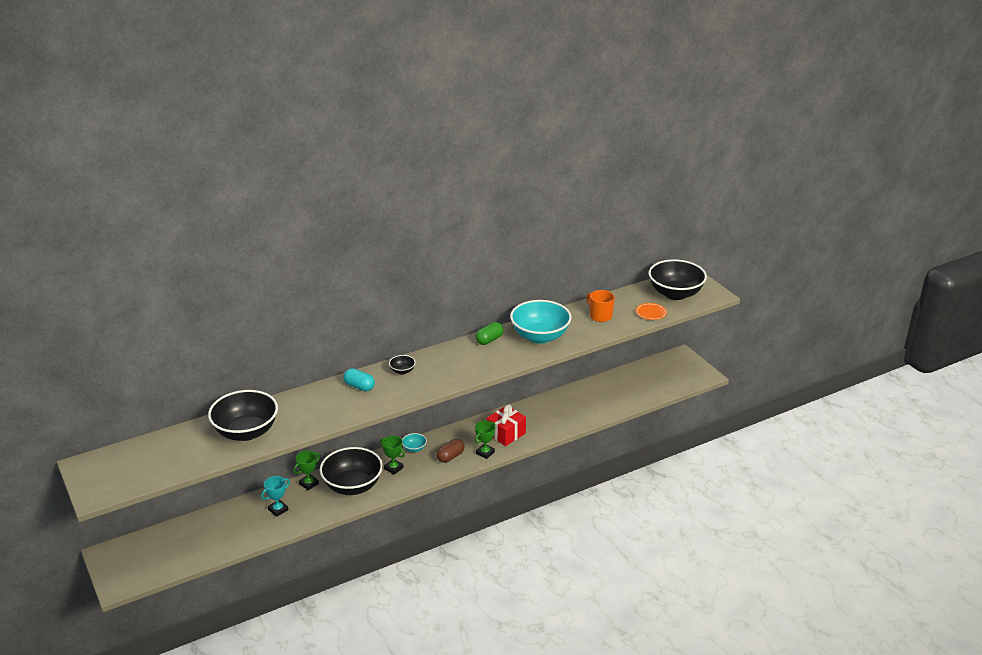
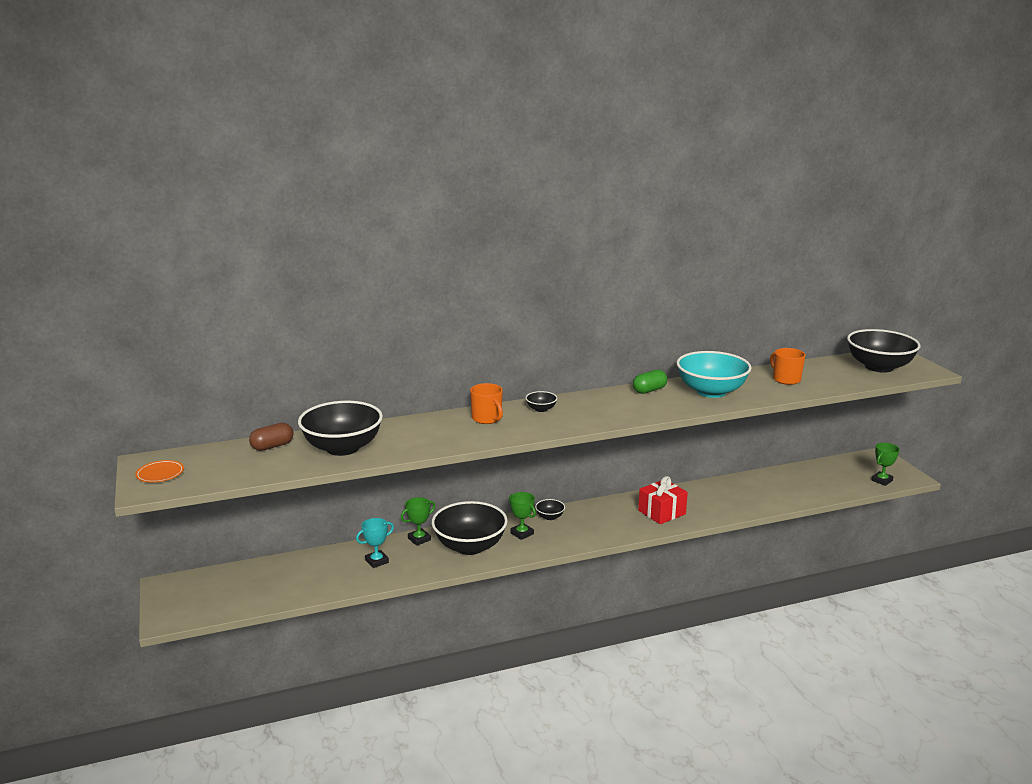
camera: 10 degrees right, 10 degrees down
turquoise capsule [343,368,375,392] -> orange mug [470,383,503,424]
turquoise bowl [402,433,427,452] -> black bowl [535,499,565,520]
brown capsule [436,439,464,463] -> brown capsule moved to [249,423,293,451]
green trophy [475,421,495,459] -> green trophy moved to [871,443,900,486]
orange plate [636,303,667,320] -> orange plate moved to [135,460,184,483]

